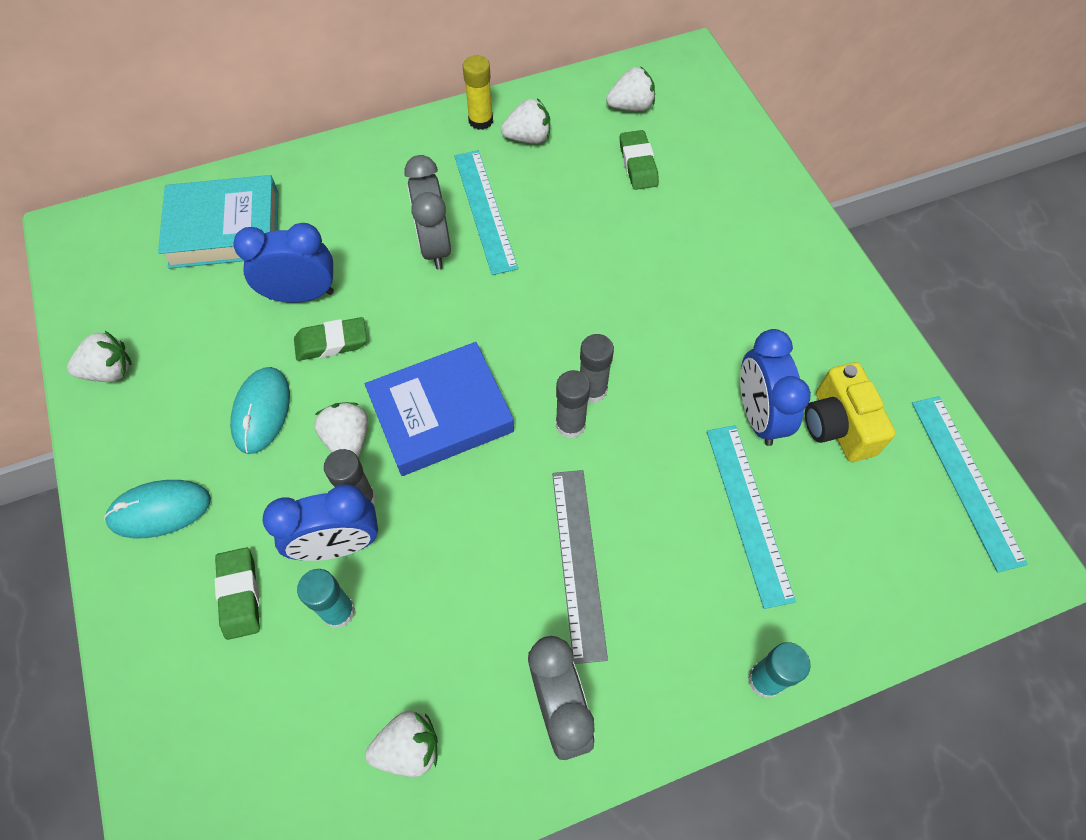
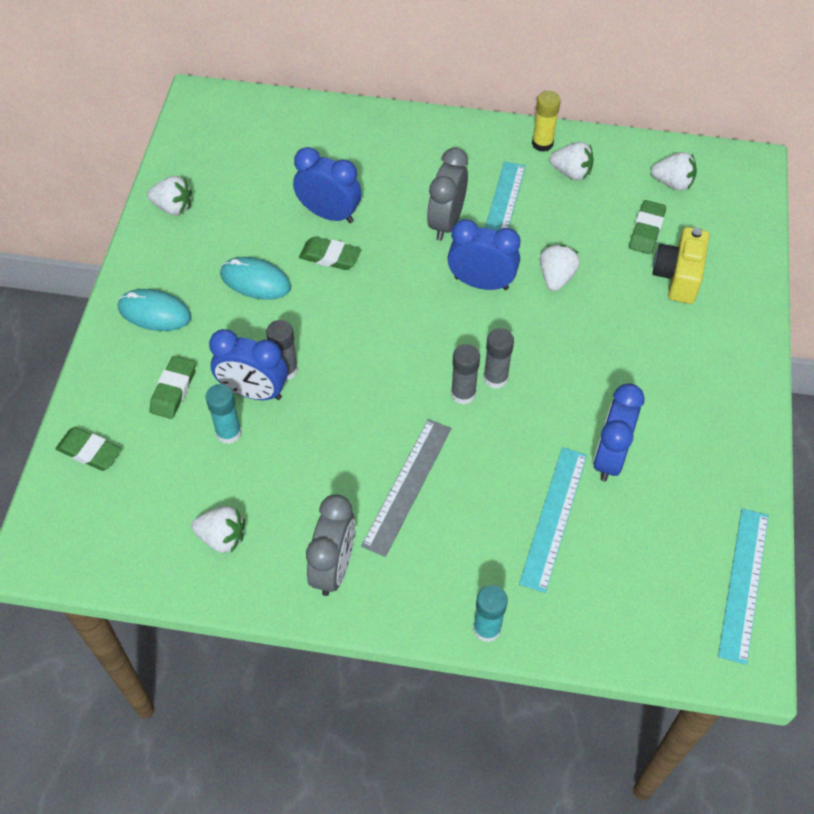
camera: 30 degrees right, 5 degrees down
turquoise book [158,175,278,269] -> none
turquoise mouse [230,367,290,454] -> turquoise mouse turned 75 degrees clockwise [220,257,291,300]
white strawberry [314,402,368,457] -> white strawberry moved to [540,244,580,291]
blue book [365,342,514,476] -> none
yellow camera [805,362,896,462] -> yellow camera moved to [653,227,709,304]
none -> green eraser [56,427,122,471]
none -> blue clock [447,219,520,290]

